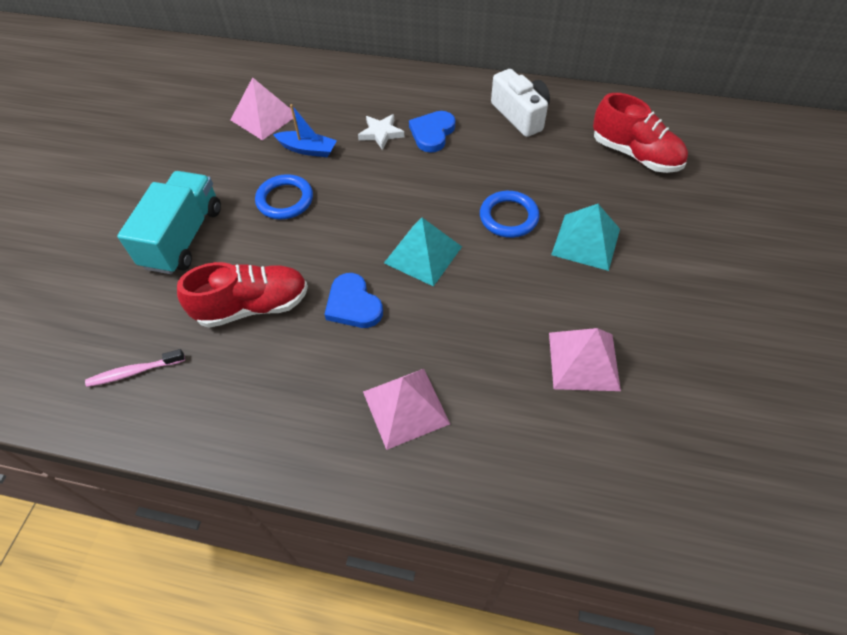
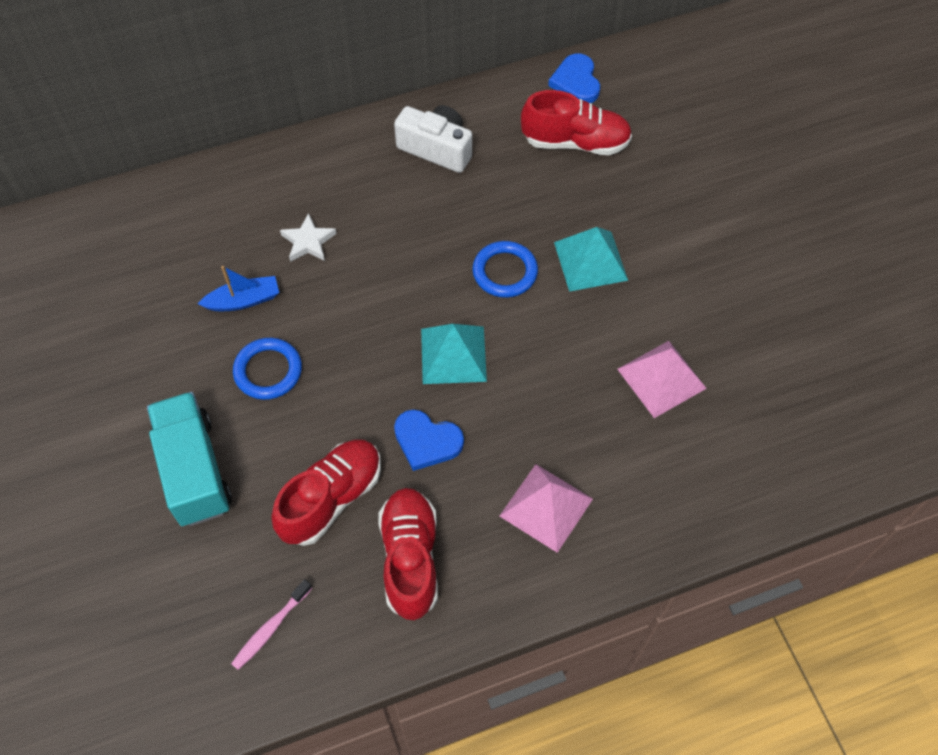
camera: 35 degrees left, 5 degrees up
pink pyramid [230,77,293,140] -> none
blue heart [409,111,455,153] -> blue heart moved to [548,54,600,103]
none -> red shoe [379,488,438,620]

